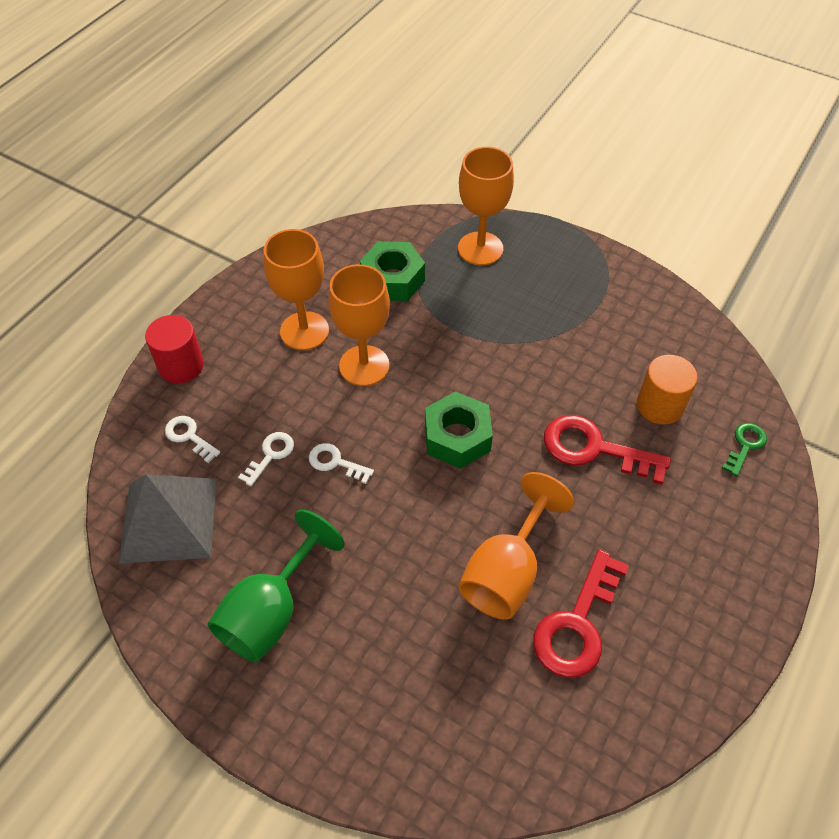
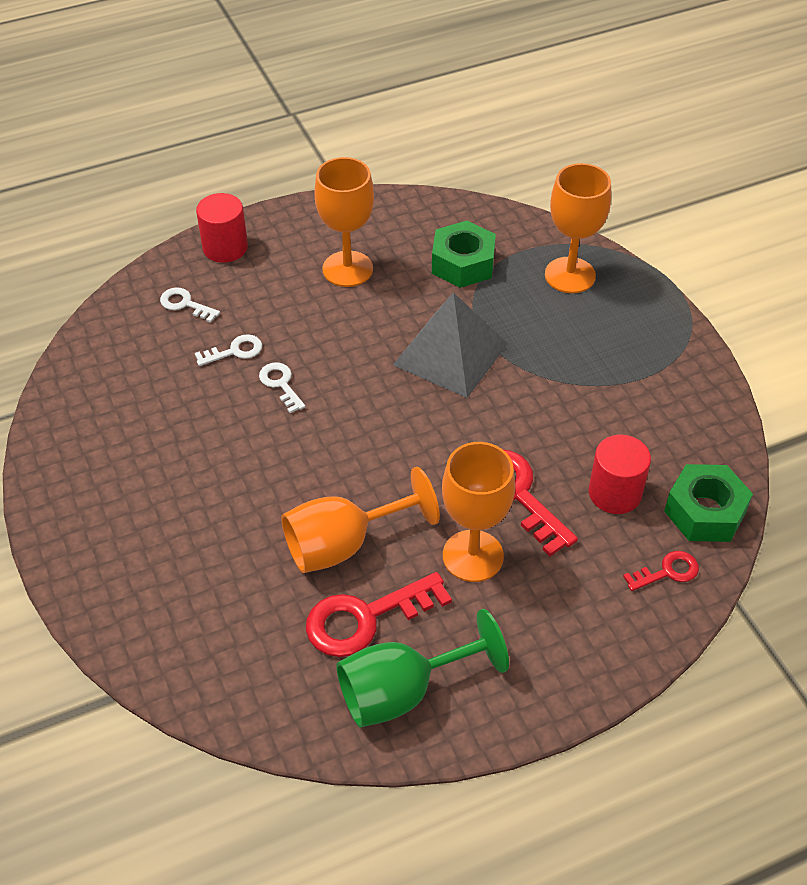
camera: 35 degrees right, 5 degrees down
grey pyramid [119,474,217,564] -> grey pyramid moved to [393,292,508,398]
white key [165,416,221,463] -> white key turned 45 degrees counterclockwise [160,287,220,323]
green goblet [207,509,345,663] -> green goblet moved to [336,609,509,728]
orange goblet [328,264,390,386] -> orange goblet moved to [442,442,515,582]
green nut [425,391,493,469] -> green nut moved to [664,464,753,542]
orange cylinder [637,355,698,425] -> red cylinder [589,435,651,514]
green key [722,423,767,476] -> red key [623,551,699,591]

